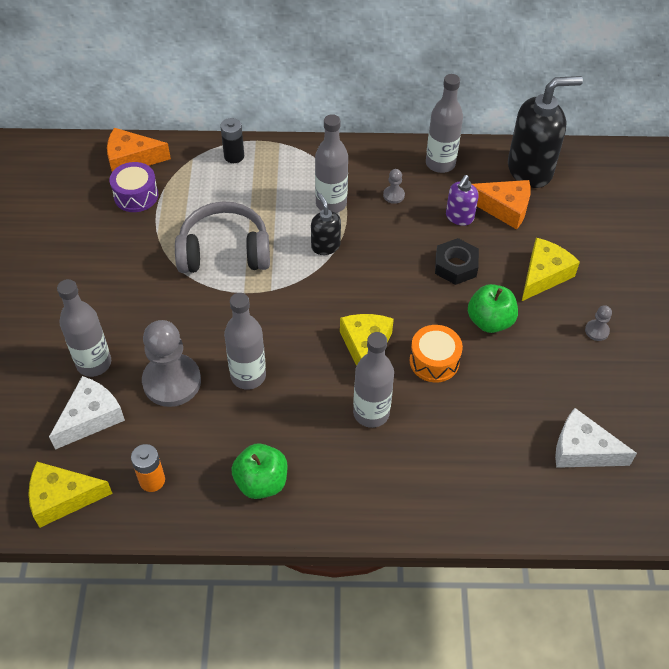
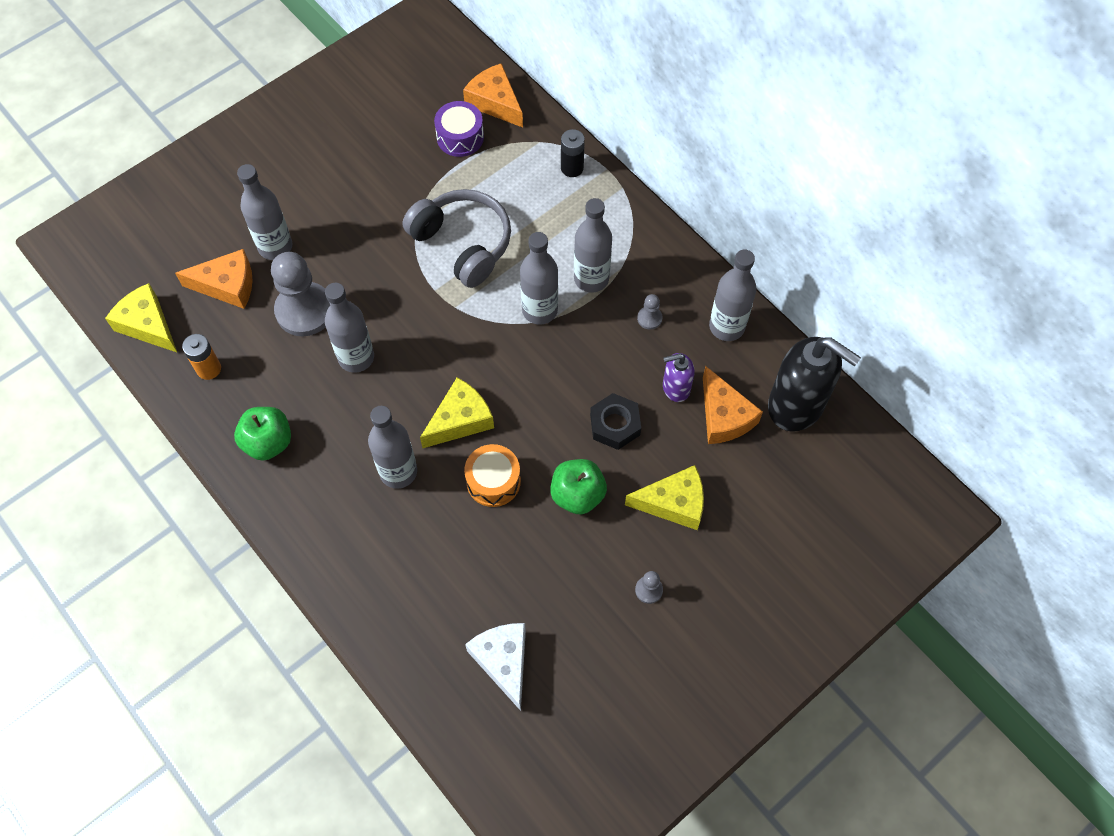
camera: 50 degrees right, 10 degrees up
white cheese [49,376,125,450] -> orange cheese [175,249,253,309]
black soap dispenser [311,193,341,255] -> grey bottle [520,232,558,325]

